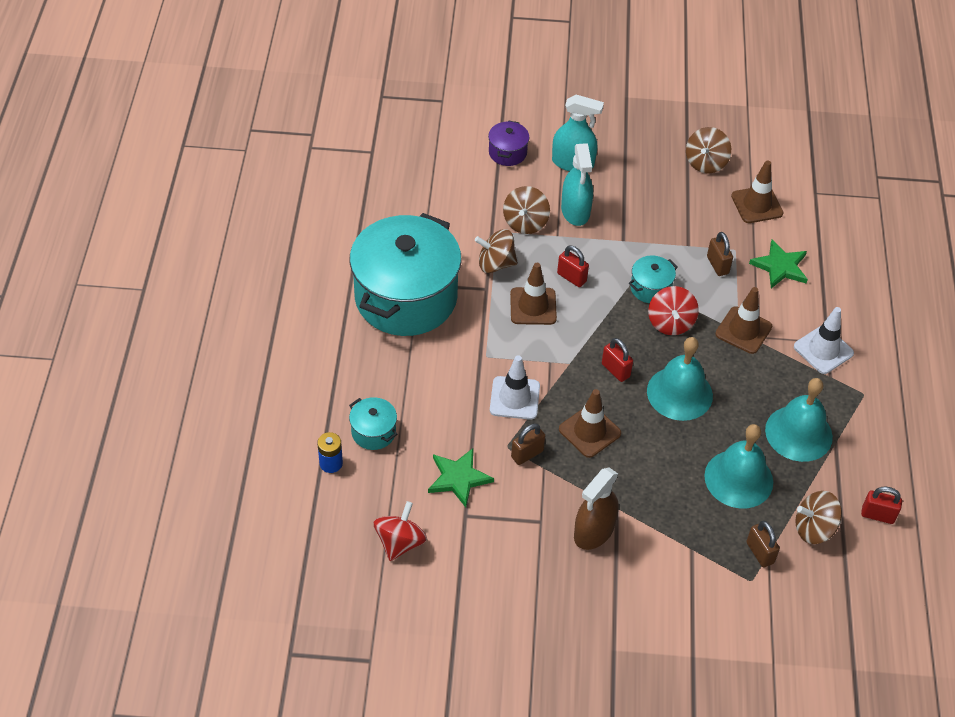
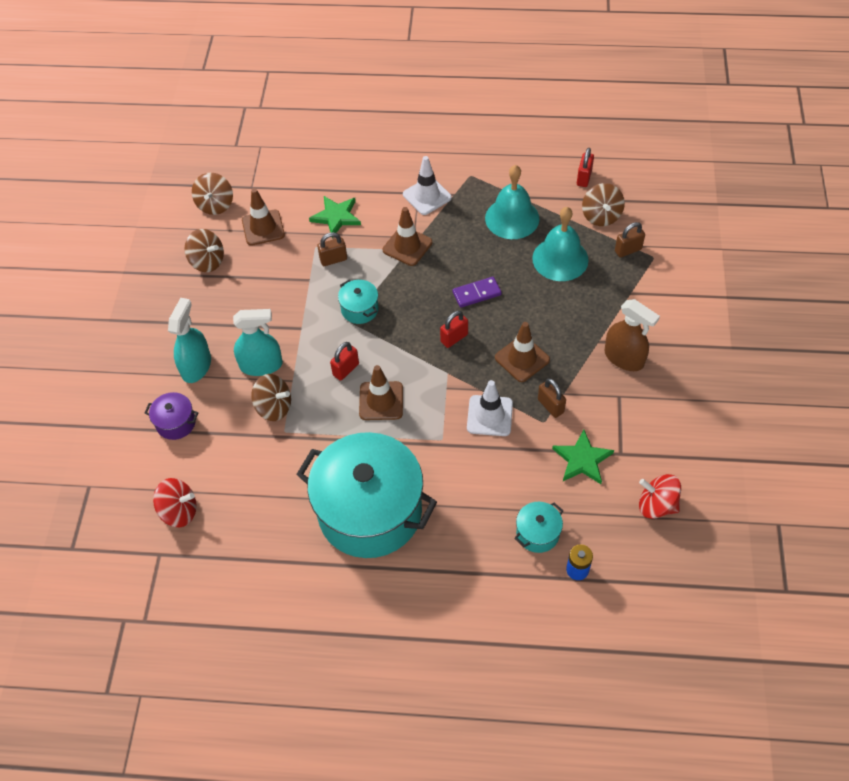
camera: 85 degrees left, 5 degrees up
brown spinning top [475,229,518,273] -> brown spinning top moved to [192,173,233,215]
turquoise bell [647,337,713,421] -> purple domino [453,277,502,308]
red spinning top [648,286,699,335] -> red spinning top moved to [153,478,197,527]

